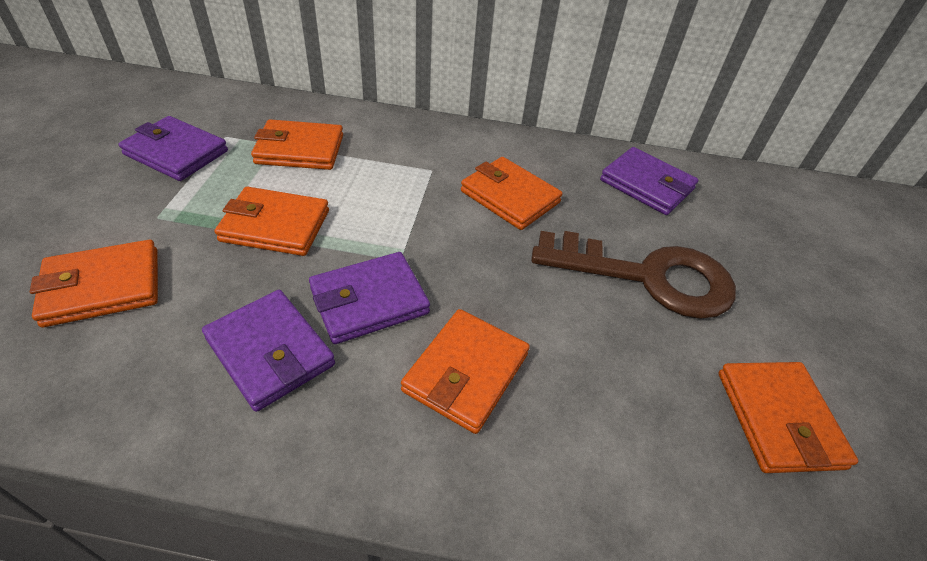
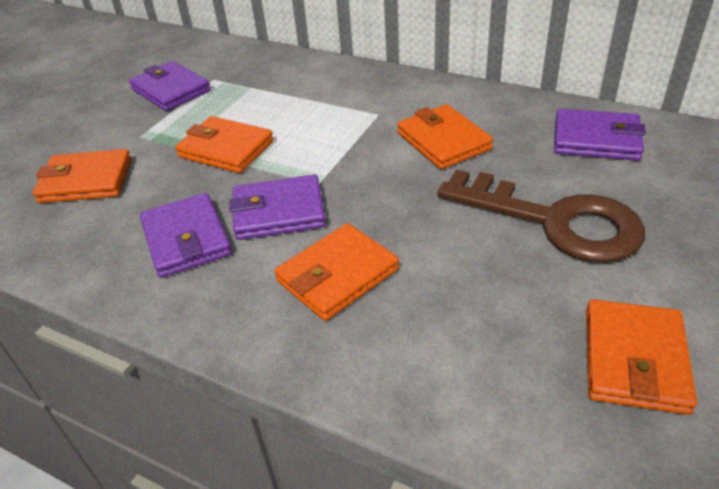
camera: 25 degrees right, 5 degrees down
orange wallet [251,119,343,170] -> none
purple wallet [600,147,698,215] -> purple wallet turned 45 degrees counterclockwise [554,109,646,161]

